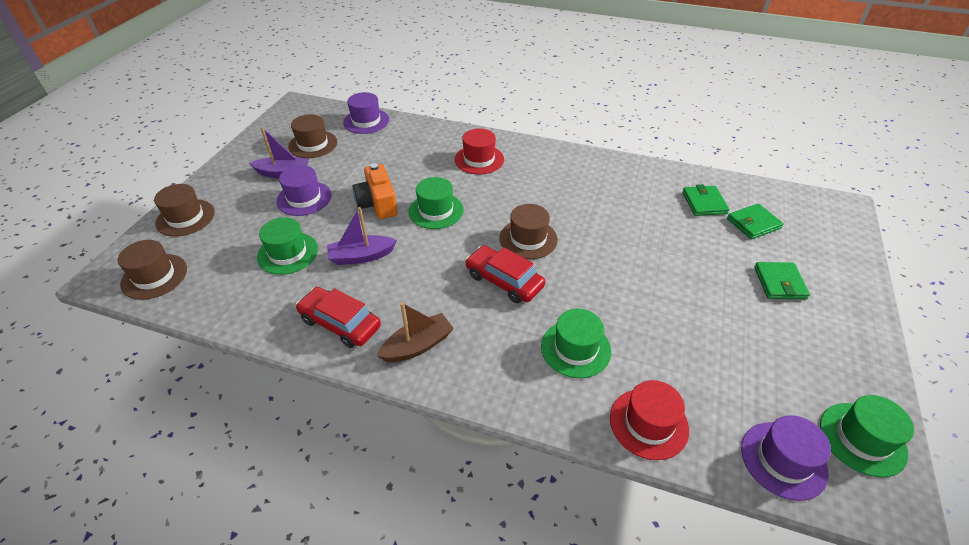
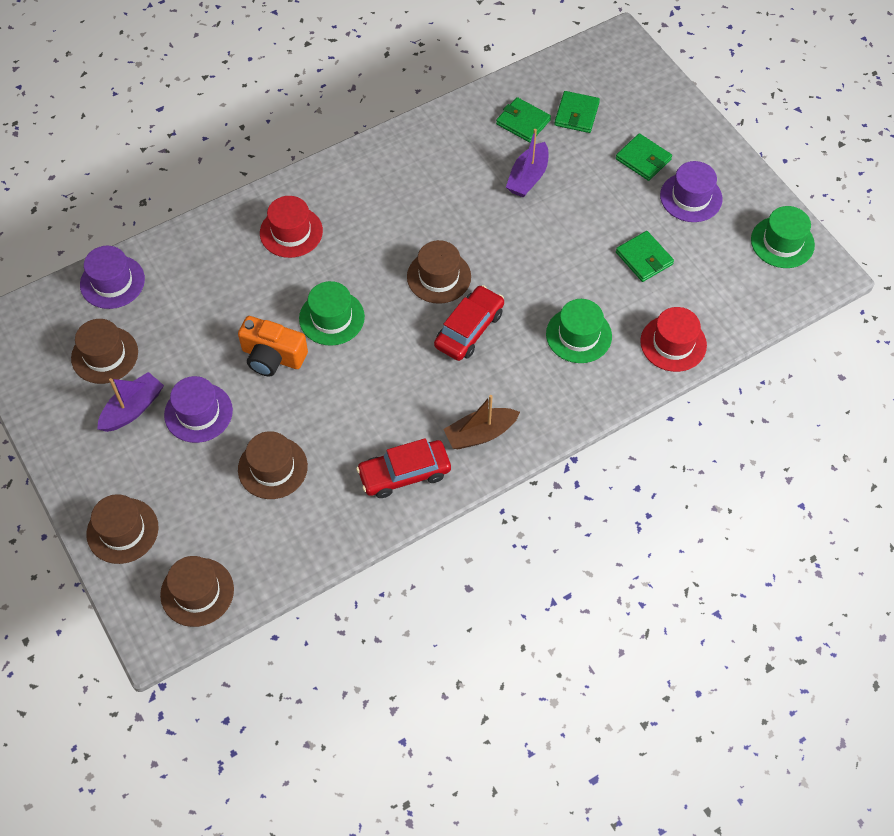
camera: 50 degrees left, 15 degrees up
green hat [257,217,318,275] -> brown hat [238,431,308,499]
purple boat [327,207,397,265] -> purple boat moved to [506,129,548,198]
brown boat [377,302,454,362] -> brown boat turned 120 degrees counterclockwise [444,395,520,449]
red car [465,245,545,303] -> red car turned 135 degrees clockwise [434,285,504,361]
purple hat [741,415,831,501] -> purple hat moved to [660,161,722,222]
none -> green wallet [616,231,674,282]

